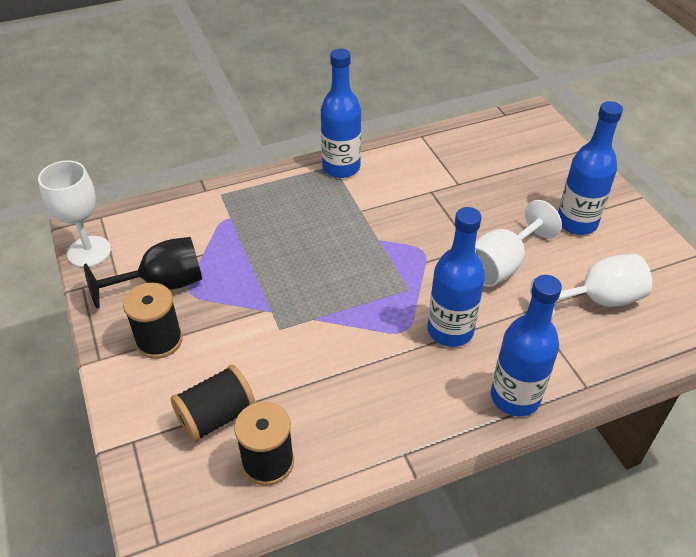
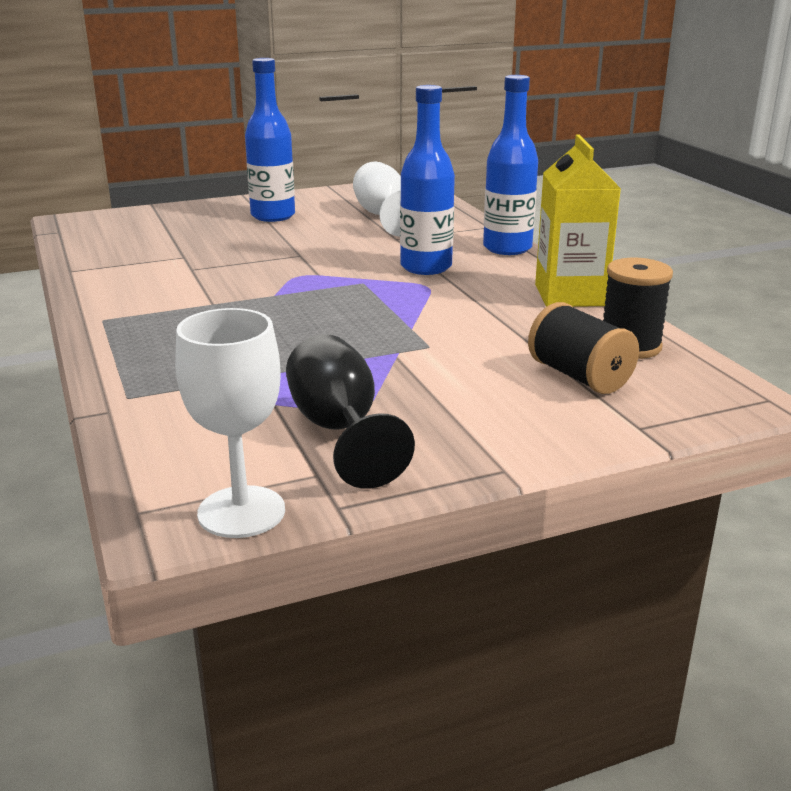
camera: 90 degrees left, 20 degrees down
black spool [123,283,183,359] -> none
blue bottle [321,49,361,178] -> none
white goblet [475,200,562,287] -> none
none -> yellow carton [535,135,621,307]

